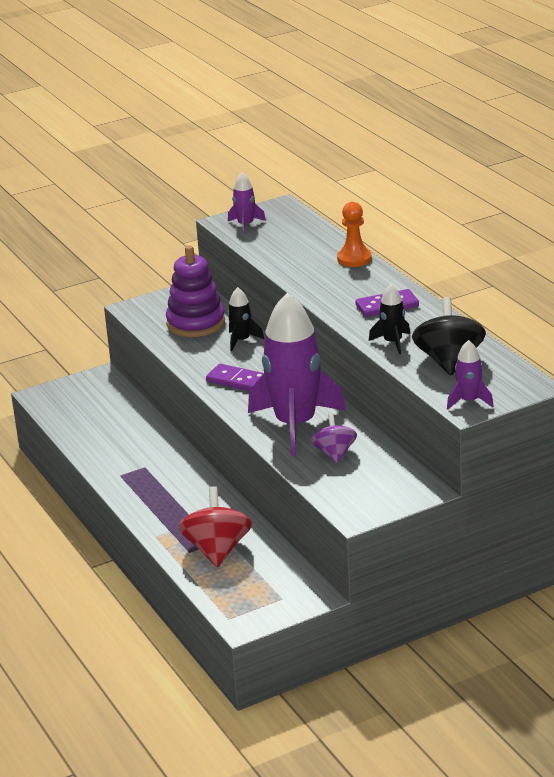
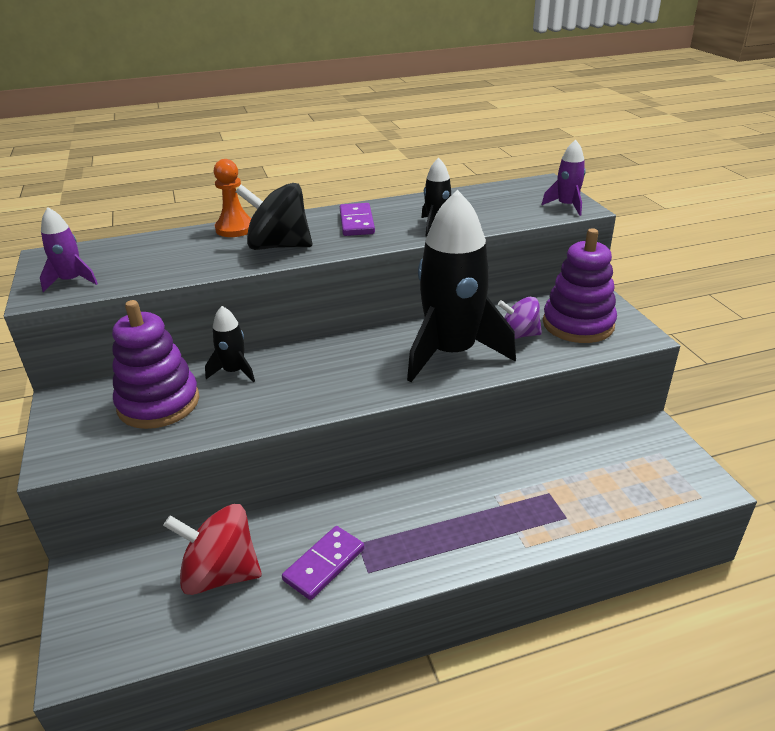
camera: 80 degrees left, 5 degrees up
red spinning top [178,486,252,567] -> red spinning top moved to [163,504,262,595]
purple domino [206,364,264,391] -> purple domino moved to [282,526,364,600]
purple rocket [248,293,346,456] -> black rocket [407,190,516,382]
black spinning top [412,297,486,375] -> black spinning top moved to [236,183,312,250]
none -> purple stacking toy [543,228,617,343]

